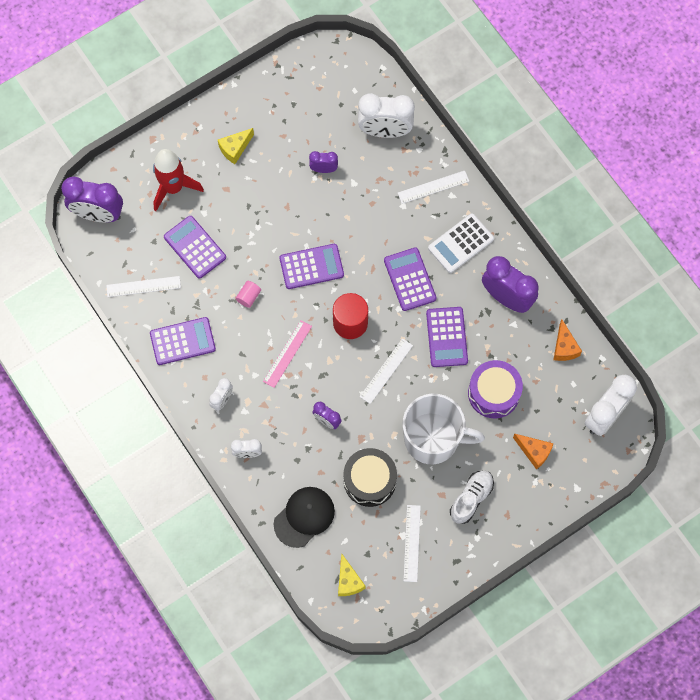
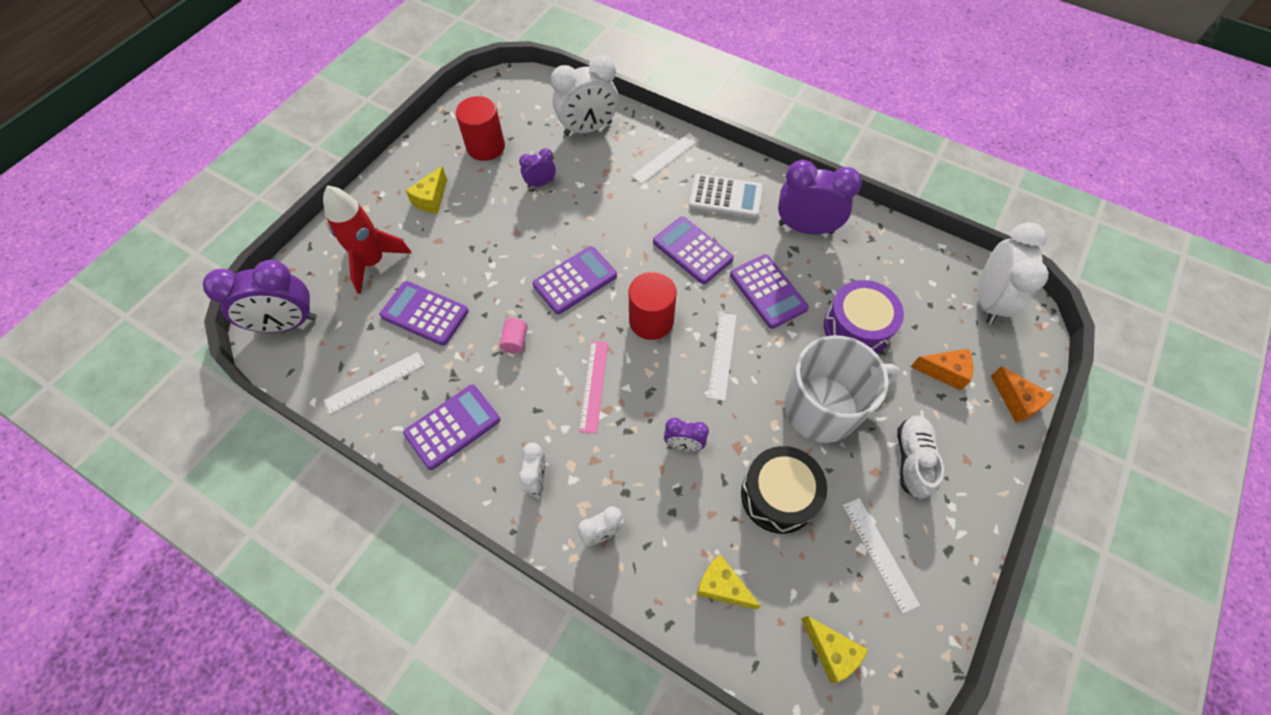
camera: 25 degrees left, 10 degrees down
black cap [274,487,335,548] -> yellow cheese [697,554,761,610]
white calculator [428,214,494,273] -> white calculator turned 105 degrees counterclockwise [689,174,763,218]
orange cheese [553,319,582,361] -> orange cheese moved to [991,366,1054,423]
none -> red cylinder [456,96,505,161]

